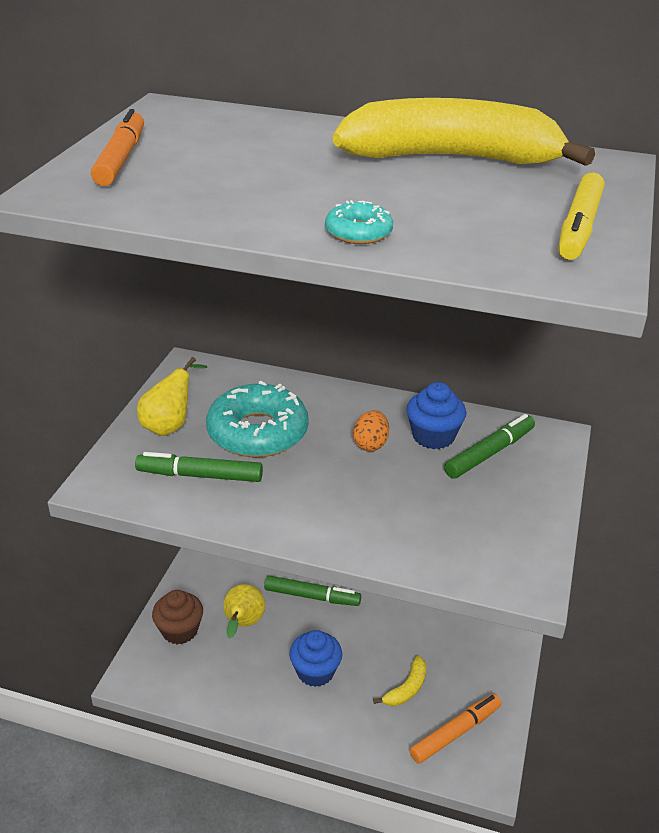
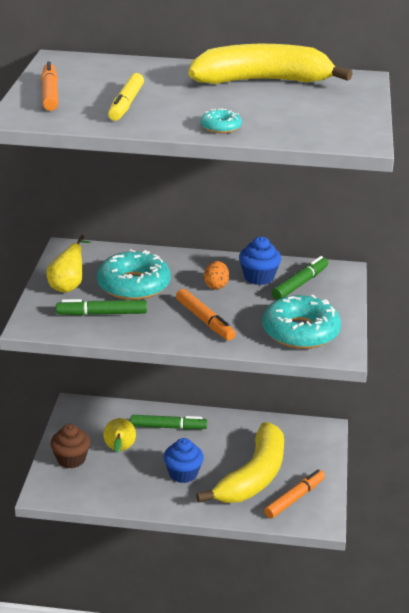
camera: 10 degrees left, 5 degrees down
yellow banana [373,656,427,706] -> yellow banana [196,422,284,503], size x2.45
yellow marker [558,173,604,260] -> yellow marker moved to [108,73,144,121]
none -> orange marker [176,289,236,340]
none -> turquoise donut [262,295,341,349]

